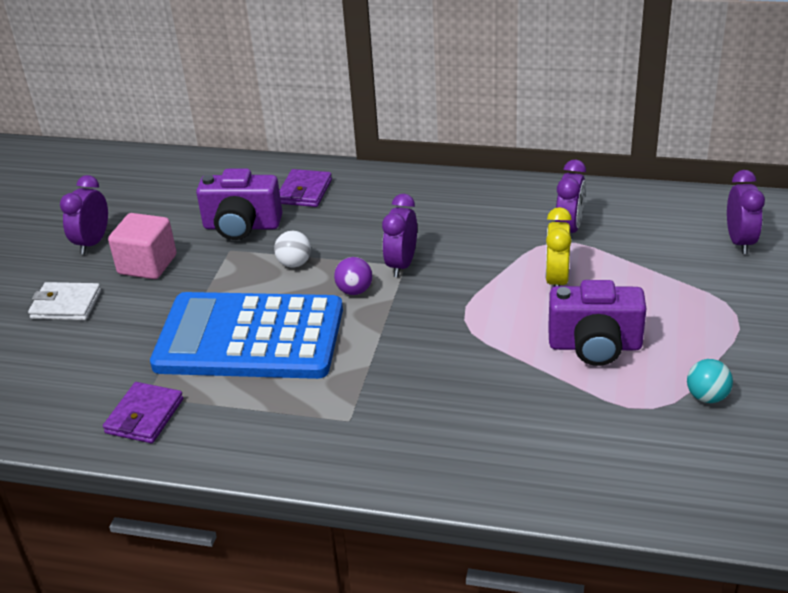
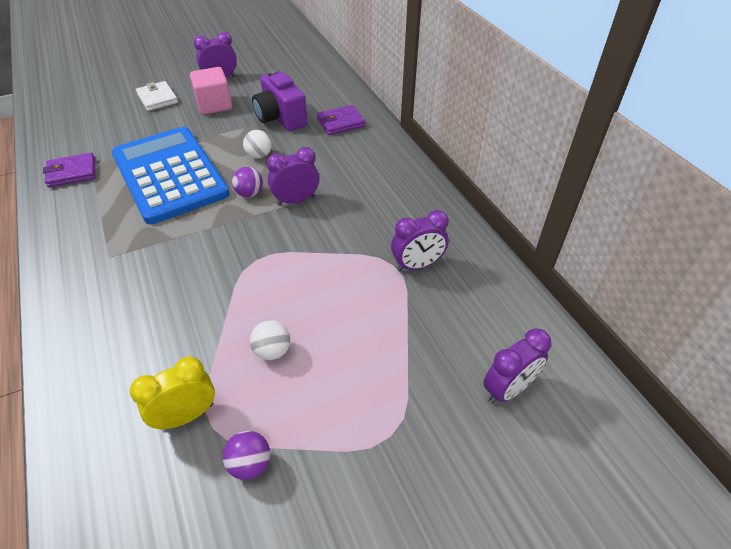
camera: 50 degrees right, 10 degrees up
yellow clock [545,207,572,287] -> yellow clock moved to [130,356,215,430]
purple camera [548,280,646,366] -> white ball [250,320,290,360]
turquoise ball [687,359,733,403] -> purple ball [223,431,270,480]

